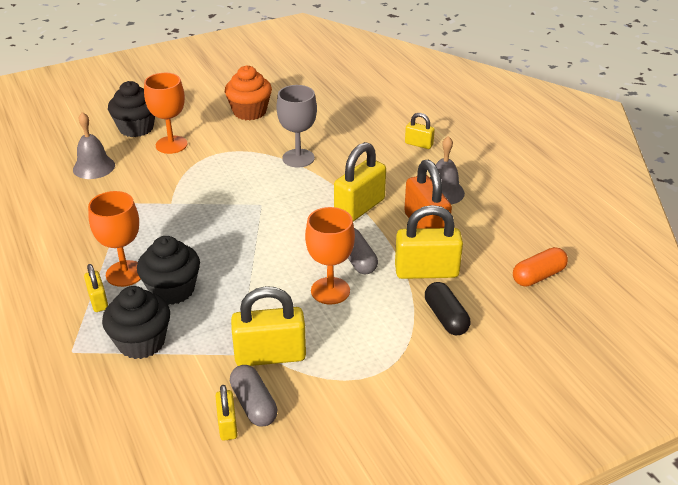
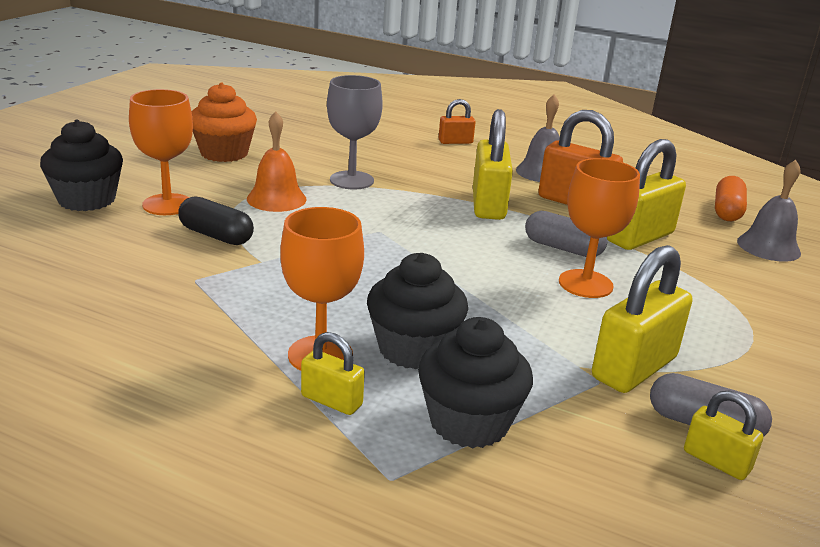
camera: 40 degrees left, 10 degrees down
grey bell [73,112,115,179] -> grey bell moved to [737,160,801,262]
yellow padlock [405,113,435,149] -> orange padlock [439,99,476,144]
black capsule [425,282,470,335] -> black capsule moved to [178,196,254,245]
none -> orange bell [247,111,307,212]

